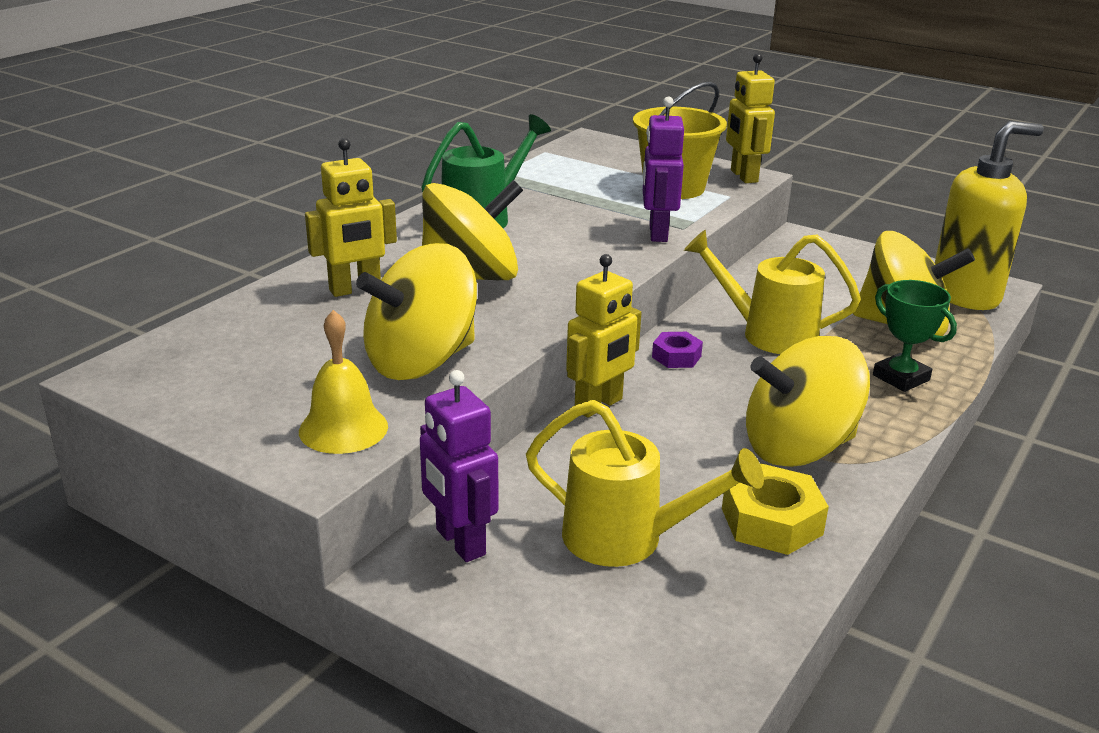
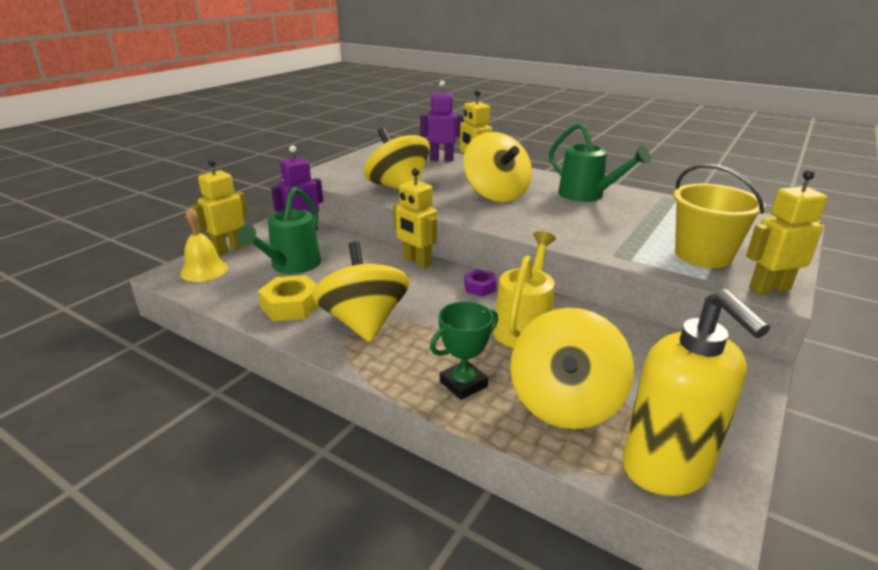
camera: 90 degrees right, 0 degrees up
yellow bell [299,310,388,454] -> yellow bell moved to [180,207,228,282]
yellow watering can [526,400,764,567] -> green watering can [237,187,321,274]
purple robot [643,97,684,242] -> purple robot moved to [420,81,464,161]
none -> yellow robot [191,159,248,255]

